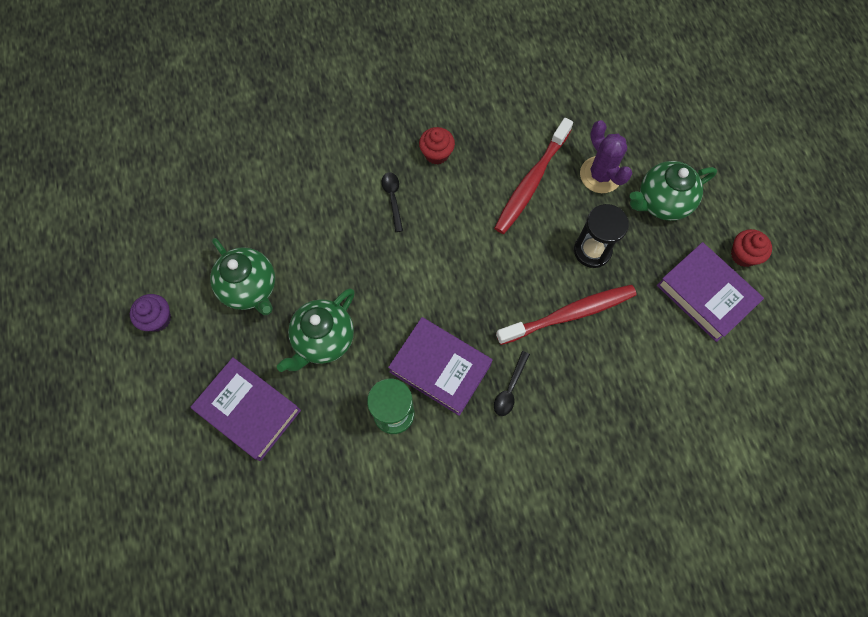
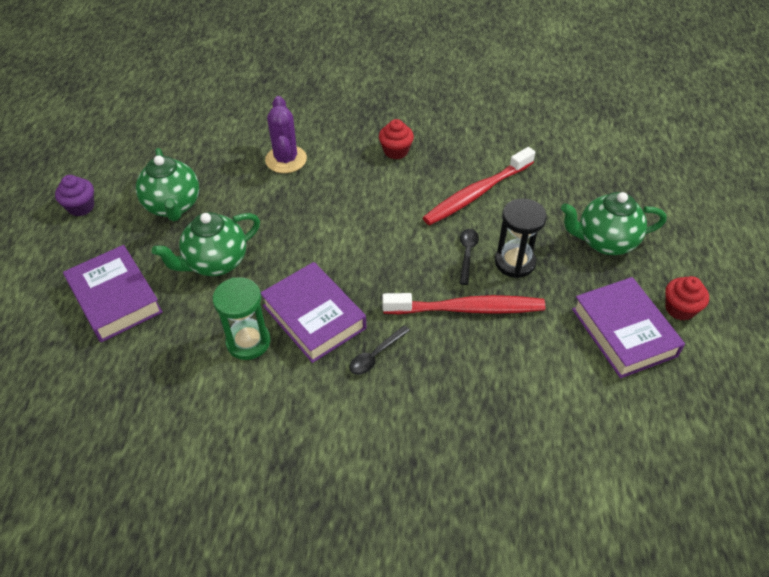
camera: 20 degrees right, 20 degrees down
black spoon [382,172,403,232] -> black spoon moved to [459,229,479,285]
purple cactus [580,120,632,193] -> purple cactus moved to [265,96,307,173]

